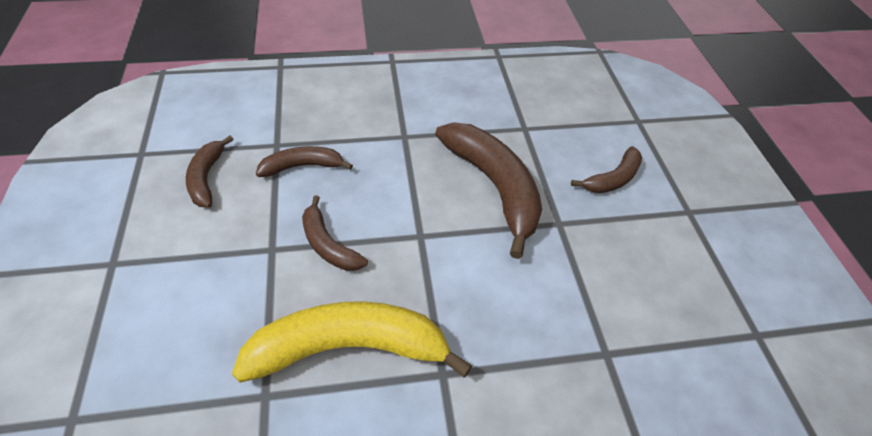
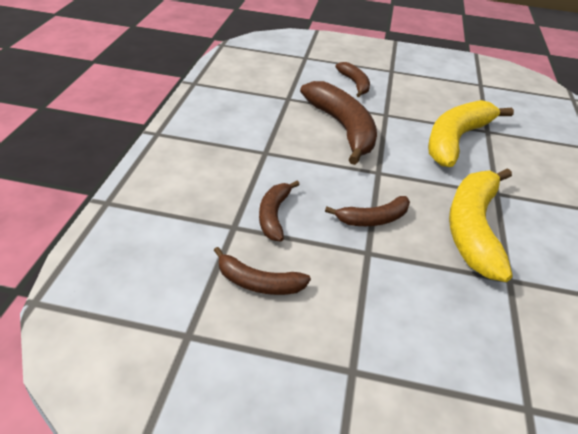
camera: 70 degrees left, 10 degrees down
brown banana [435,123,542,259] -> brown banana turned 75 degrees clockwise [300,81,377,165]
none -> yellow banana [428,100,514,167]

